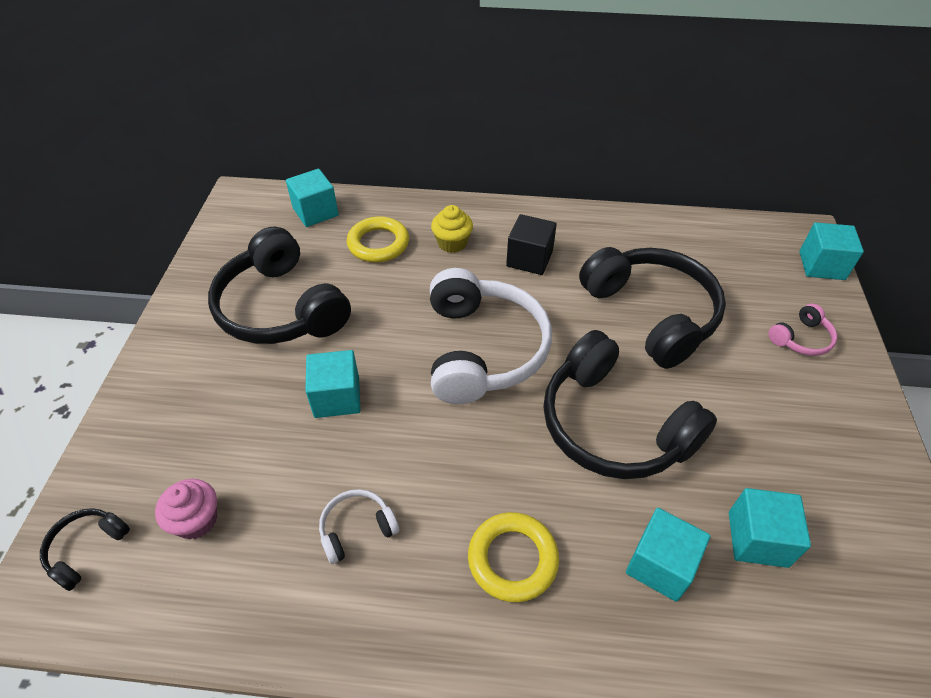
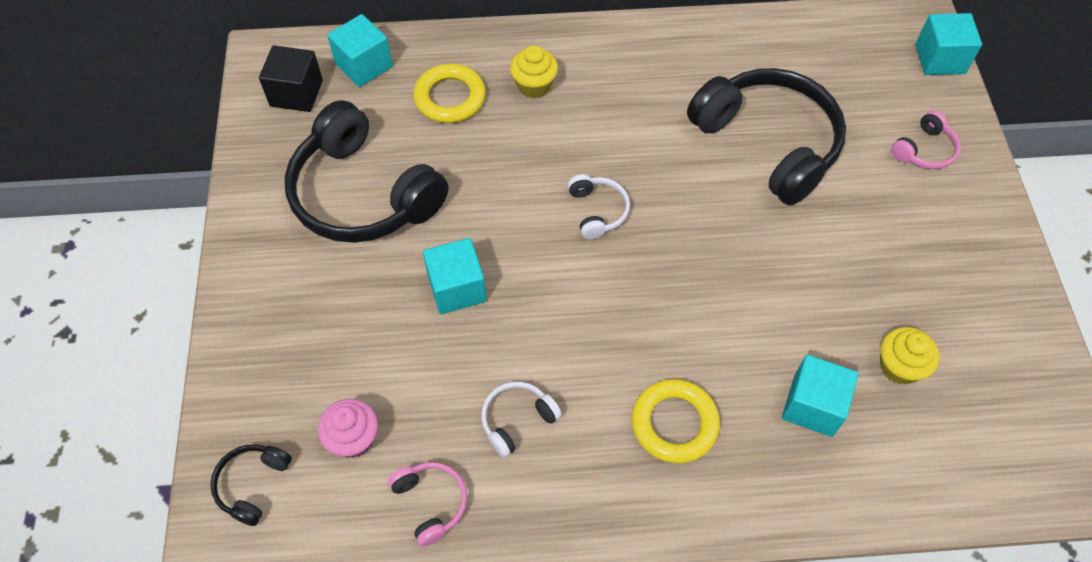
camera: 10 degrees left, 10 degrees up
white headphones [430,268,552,404] -> white headphones [568,174,630,239], size x0.44
black cube [506,214,557,275] -> black cube moved to [259,45,323,112]
black headphones [543,330,717,479] -> none
turquoise cube [729,488,811,568] -> yellow cupcake [880,327,940,384]
none -> pink headphones [388,462,467,546]

